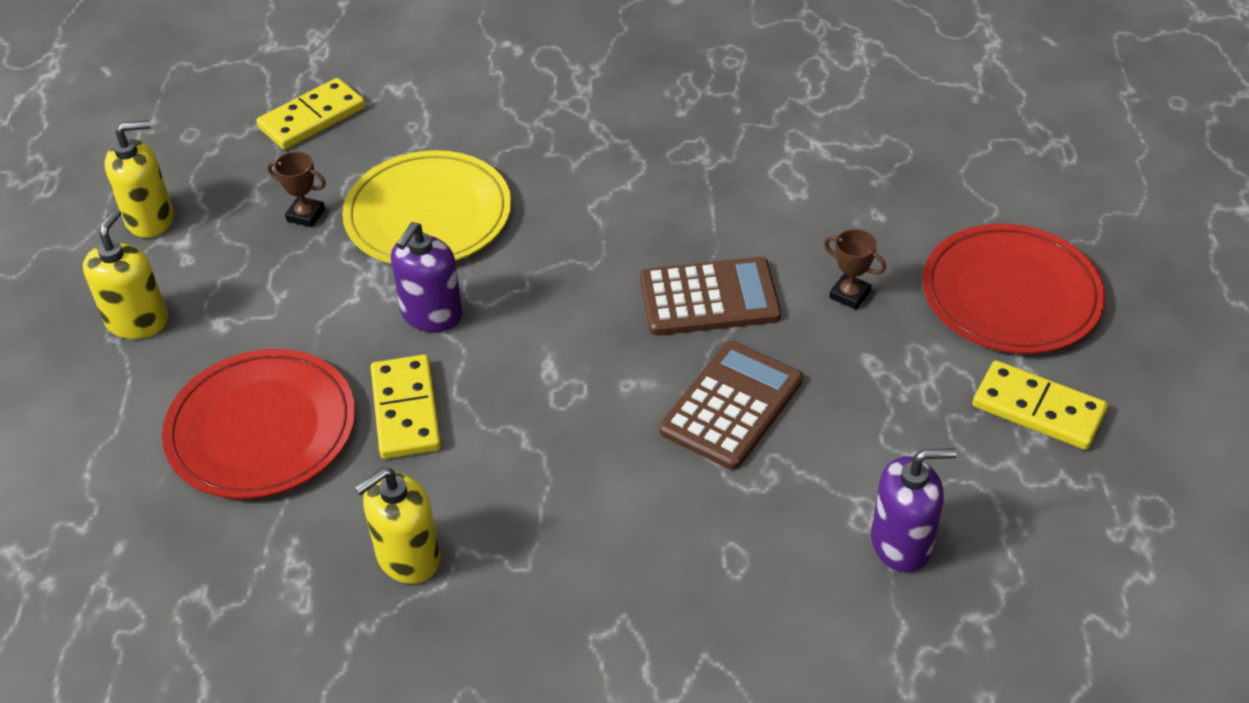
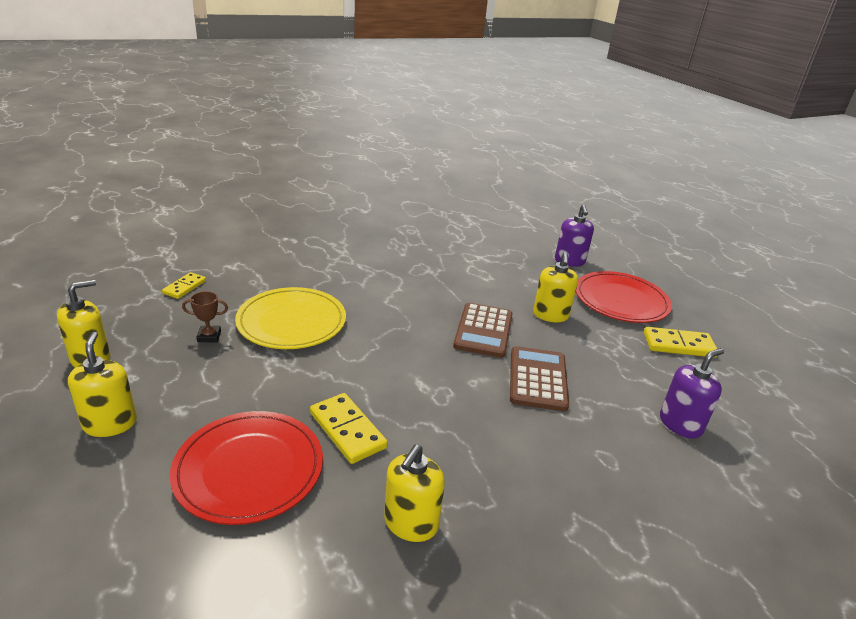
camera: 30 degrees left, 15 degrees down
yellow domino [256,78,365,150] -> yellow domino [162,272,206,299], size x0.64
purple soap dispenser [391,222,463,332] -> purple soap dispenser moved to [555,205,594,267]
brown calculator [640,257,781,335] -> brown calculator turned 135 degrees clockwise [453,303,513,358]
brown trophy [824,229,886,310] -> yellow soap dispenser [533,252,578,322]

